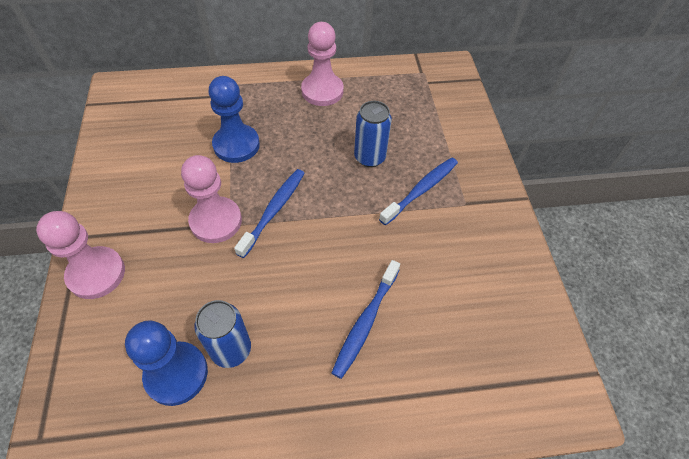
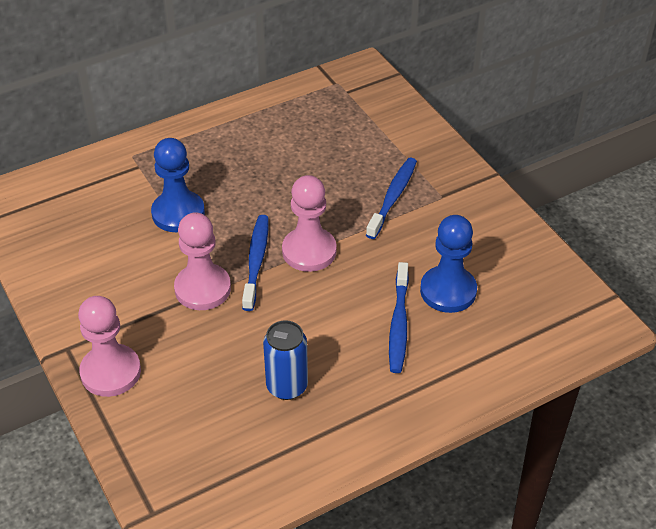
camera: 20 degrees left, 10 degrees down
blue pawn [125,320,208,406] -> blue pawn moved to [420,215,477,313]
pink pawn [301,22,344,106] -> pink pawn moved to [282,175,337,272]
blue can [354,101,392,167] -> none

